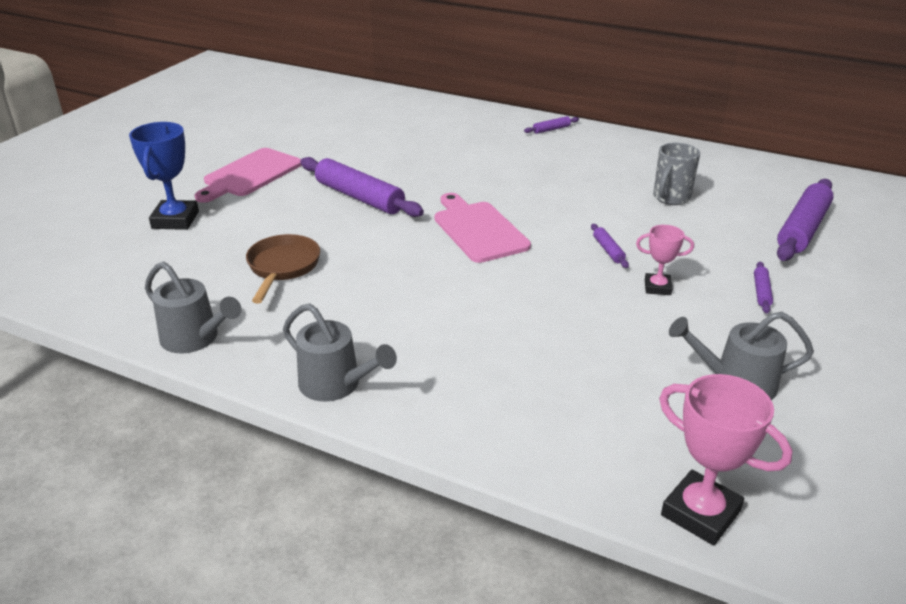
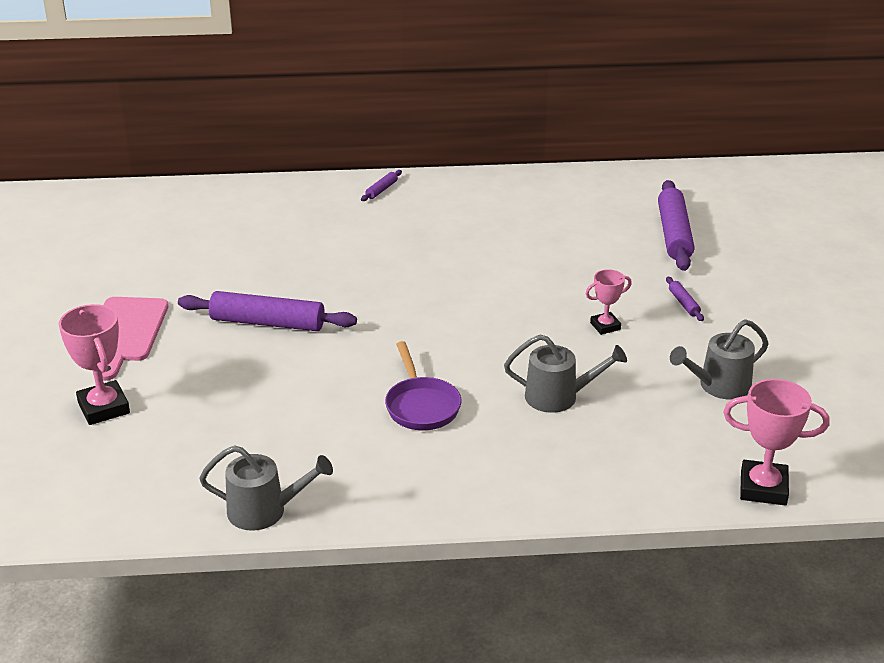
camera: 30 degrees left, 0 degrees up
blue trophy [129,122,199,230] -> pink trophy [59,304,130,425]
brown pan [246,234,320,303] -> none
grey watering can [283,303,397,402] -> grey watering can moved to [504,334,627,413]
pink cutting board [435,193,531,263] -> none
purple rolling pin [591,224,629,268] -> none
grey mug [653,143,700,205] -> none
none -> purple pan [385,341,461,430]

